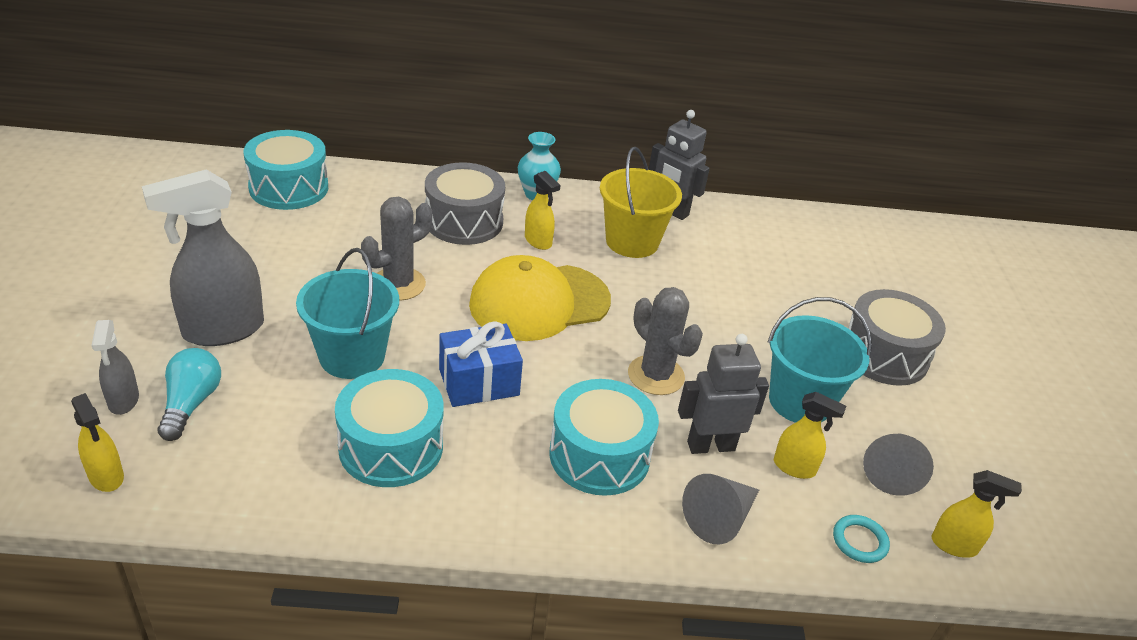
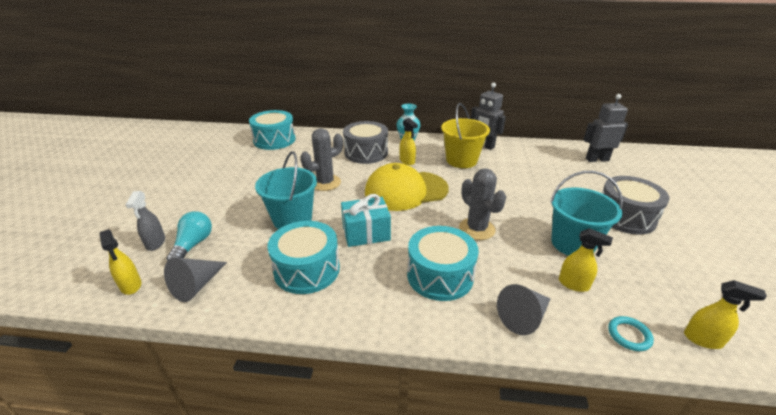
camera: 10 degrees right, 5 degrees down
grey spray bottle [142,169,264,346] -> none
blue gift [439,321,523,407] -> turquoise gift [341,194,391,247]
grey robot [678,334,769,454] -> grey robot moved to [583,94,628,162]
grey cone [863,434,934,496] -> grey cone moved to [164,258,227,302]

